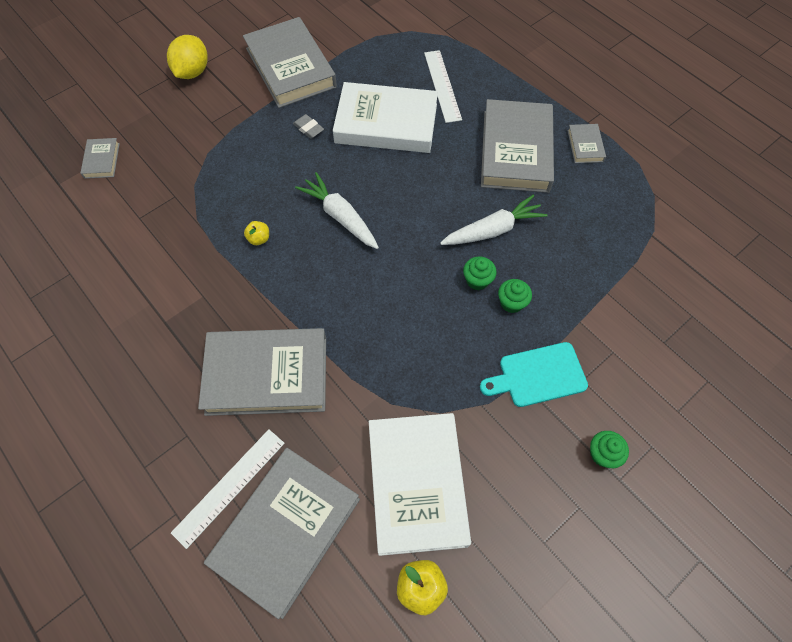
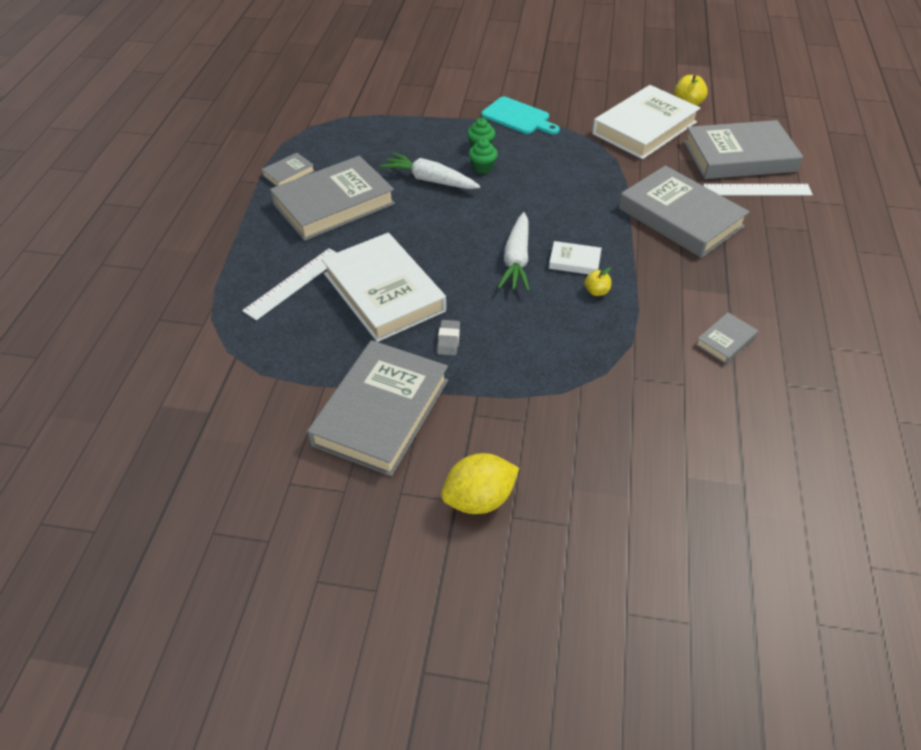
camera: 130 degrees left, 15 degrees down
grey book [80,138,120,179] -> grey book moved to [696,312,758,364]
green cupcake [590,431,629,468] -> none
none -> white book [549,241,602,274]

